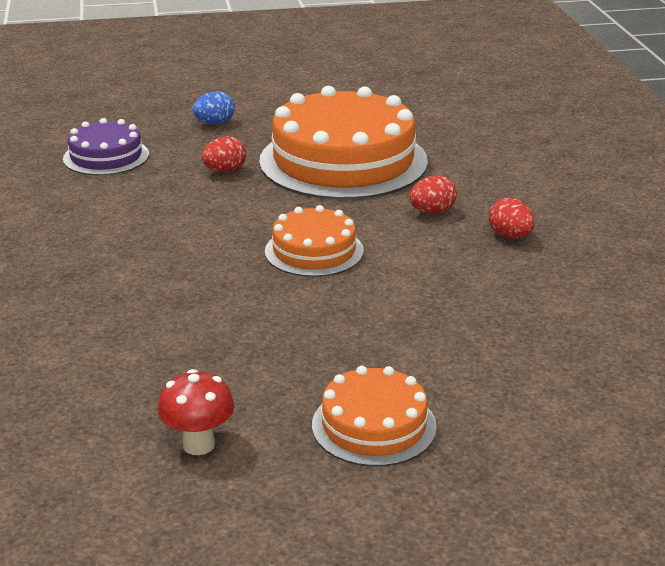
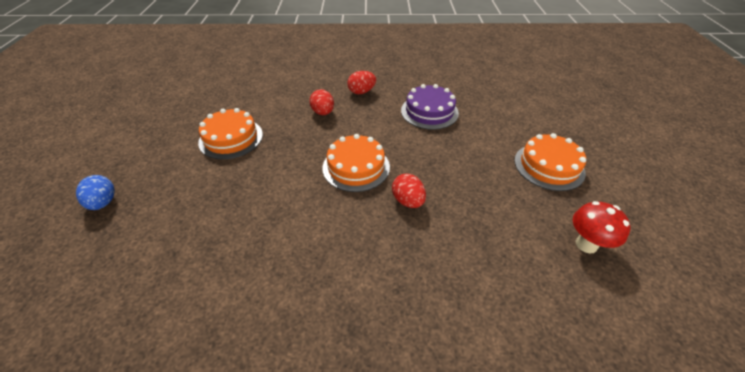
camera: 80 degrees left, 15 degrees up
purple cake [63,118,149,176] -> purple cake moved to [401,84,459,130]
red egg [202,136,246,172] -> red egg moved to [392,174,426,208]
orange cake [259,86,428,200] -> orange cake [198,108,263,159], size x0.51

